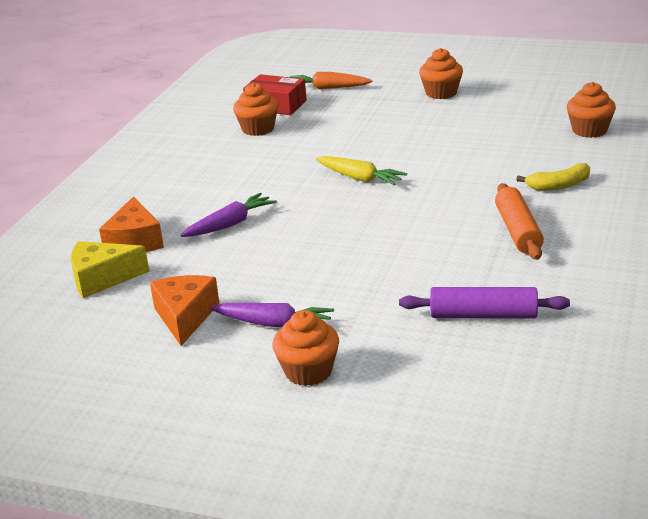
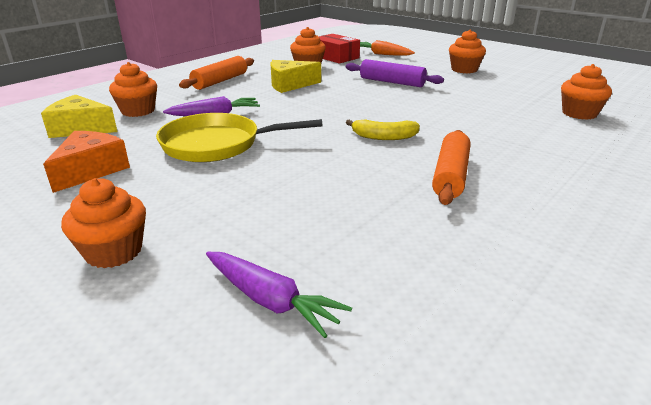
camera: 20 degrees right, 0 degrees up
orange cheese [99,196,164,252] -> orange cupcake [109,62,157,117]
purple carrot [210,303,334,328] -> purple carrot moved to [206,252,352,338]
yellow carrot [316,156,407,185] -> none
purple rolling pin [399,287,570,318] -> purple rolling pin moved to [346,59,444,87]
yellow banana [516,163,590,191] -> yellow banana moved to [346,119,420,140]
none -> yellow pan [156,113,323,162]
none -> orange rolling pin [179,56,254,90]
none -> yellow cheese [271,60,321,93]

